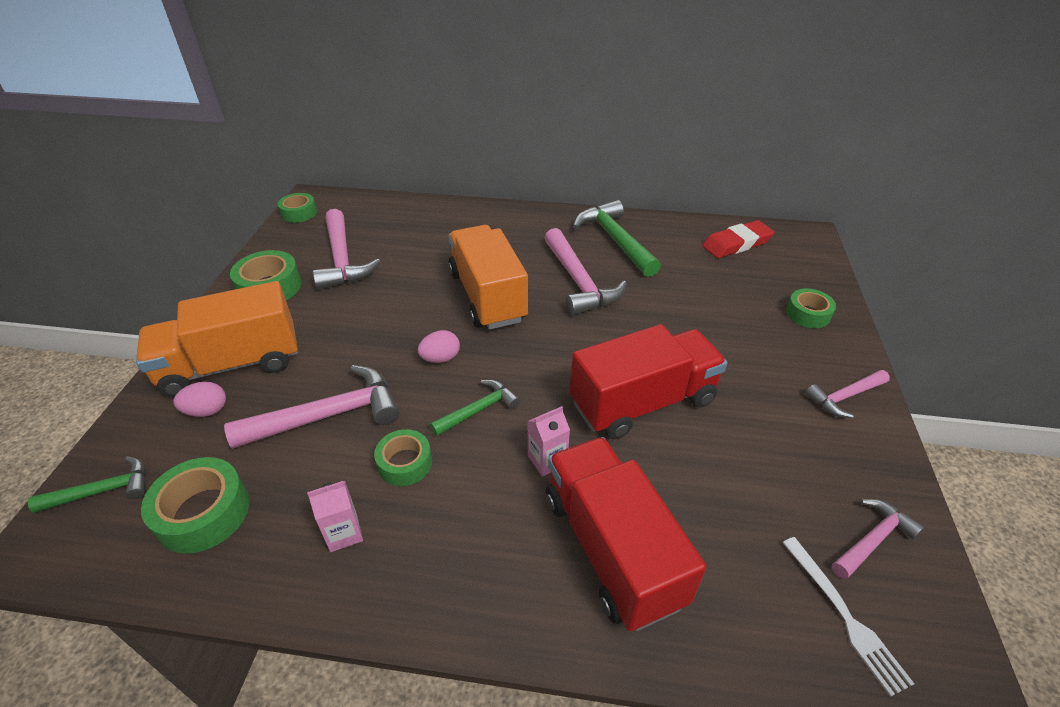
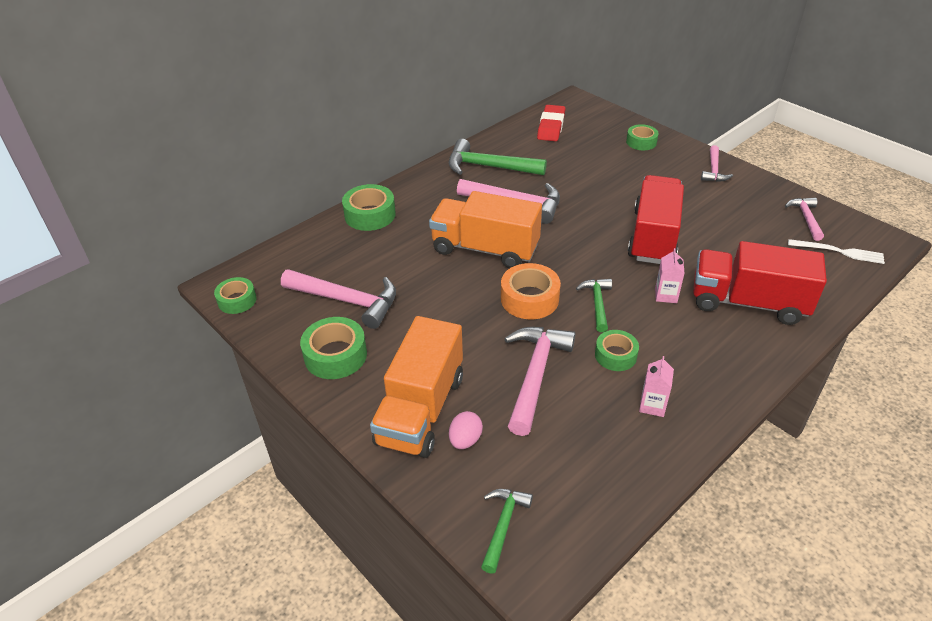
camera: 50 degrees left, 0 degrees up
green tape [141,457,249,554] -> green tape moved to [342,184,396,231]
pink egg [418,330,460,363] -> orange tape [501,263,561,319]

